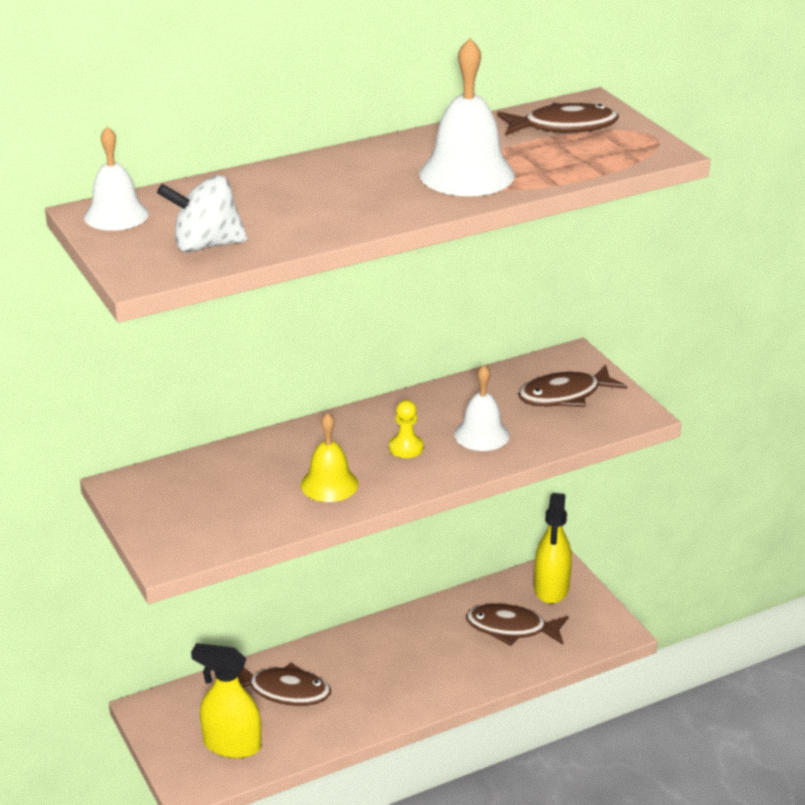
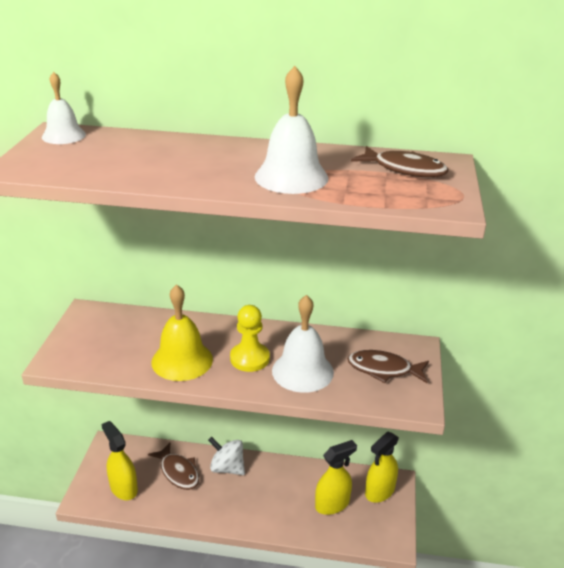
camera: 35 degrees right, 0 degrees up
white spinning top [157,176,248,252] -> white spinning top moved to [208,436,245,475]
yellow bell [301,413,358,502] -> yellow bell [152,284,213,381], size x1.56
yellow pawn [389,400,424,458] -> yellow pawn [230,305,270,372], size x1.64
white bell [454,365,510,451] -> white bell [272,295,334,393], size x1.56
brown fish [466,604,569,646] -> yellow spray bottle [315,440,357,515]

